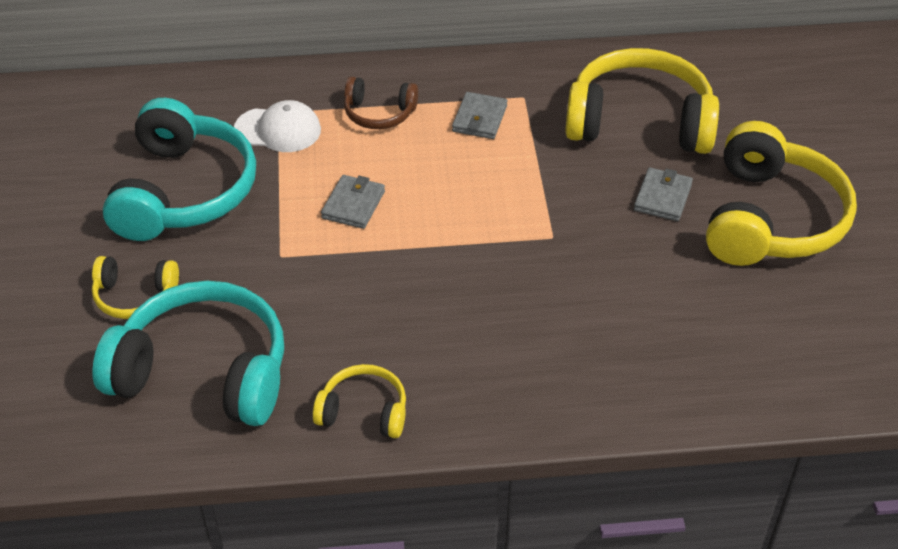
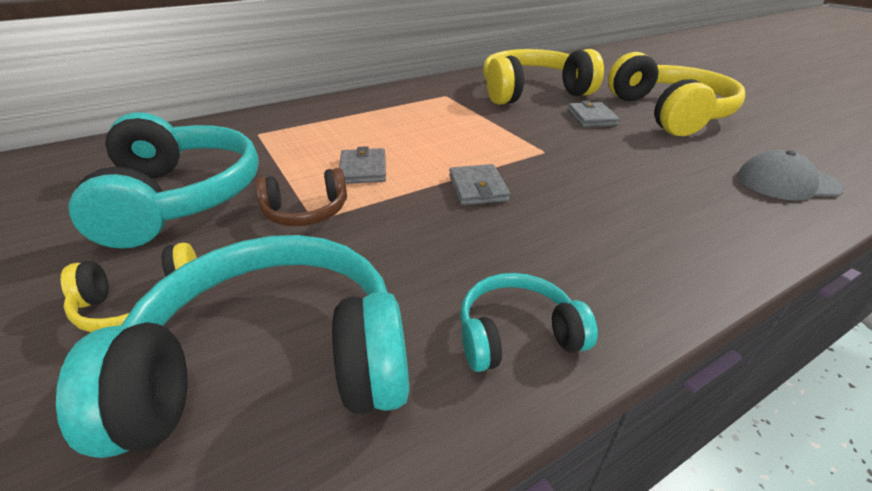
camera: 25 degrees left, 10 degrees down
white cap [234,100,321,152] -> none
yellow headphones [313,364,406,438] -> turquoise headphones [460,273,598,372]
brown headphones [344,77,418,129] -> brown headphones moved to [255,168,347,226]
grey wallet [452,92,507,139] -> grey wallet moved to [449,164,510,205]
none -> grey cap [737,150,844,201]

